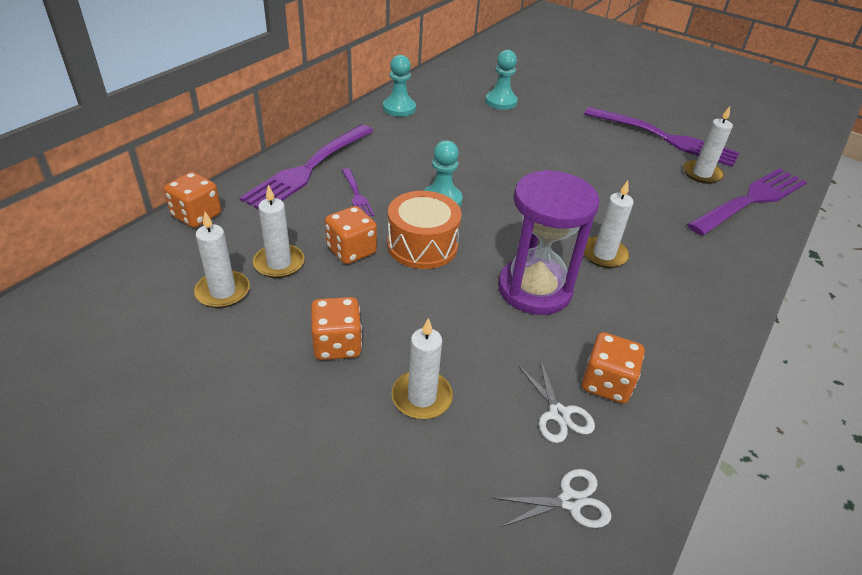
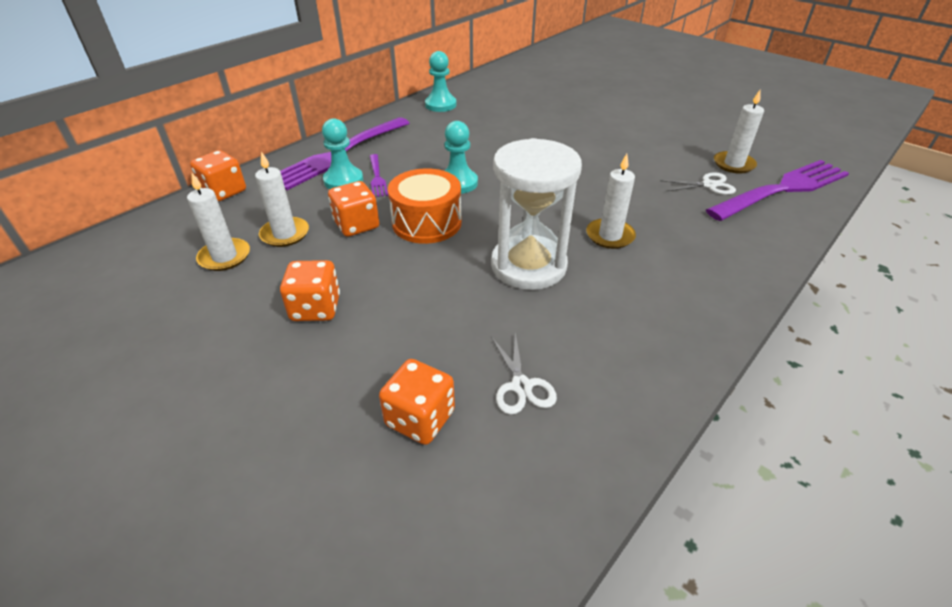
camera: 10 degrees right, 0 degrees up
white candle [392,318,453,419] -> none
turquoise pawn [485,50,518,110] -> turquoise pawn moved to [322,118,363,189]
white scissors [493,469,611,528] -> white scissors moved to [660,172,736,195]
purple hourglass [498,170,599,315] -> white hourglass [491,138,582,290]
orange dice [582,332,645,404] -> orange dice moved to [379,359,455,445]
purple fork [584,107,740,167] -> none

